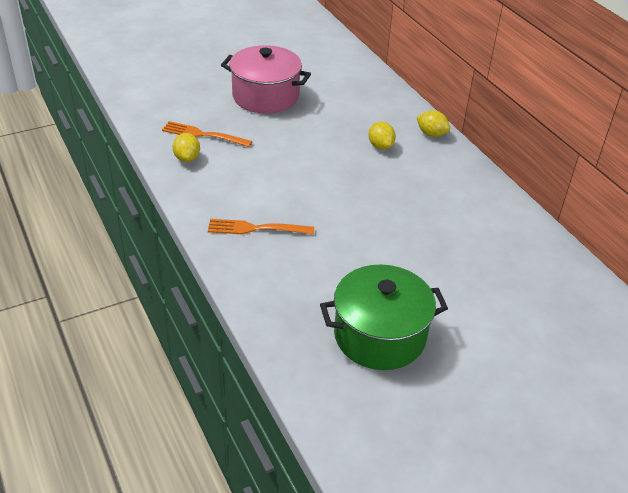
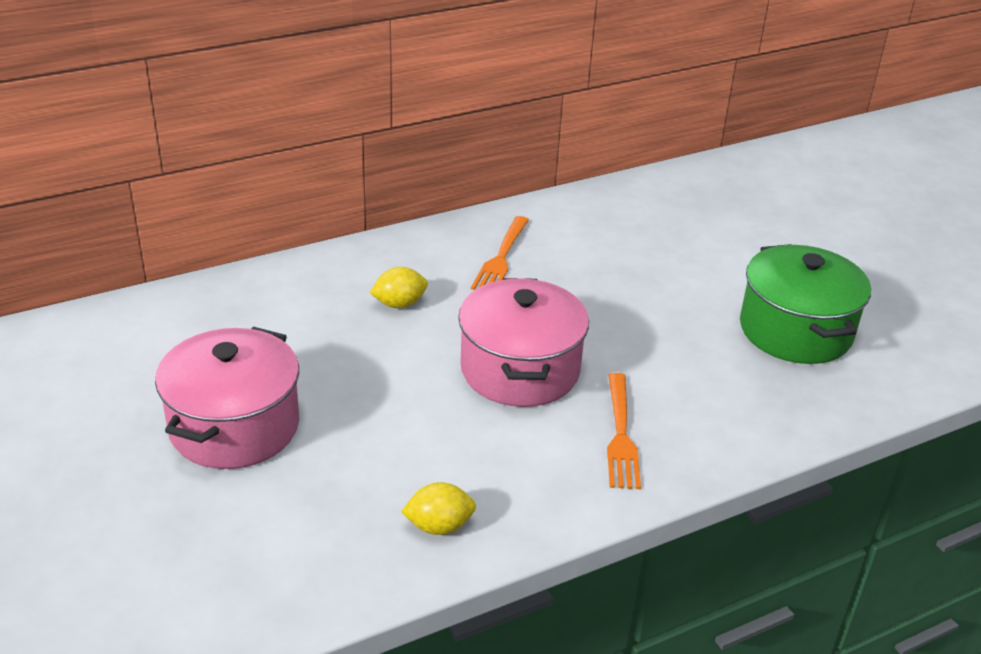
camera: 90 degrees left, 5 degrees down
orange fork [162,121,252,147] -> orange fork moved to [471,216,529,290]
yellow lemon [416,110,450,137] -> none
none -> pink pot [458,278,589,407]

